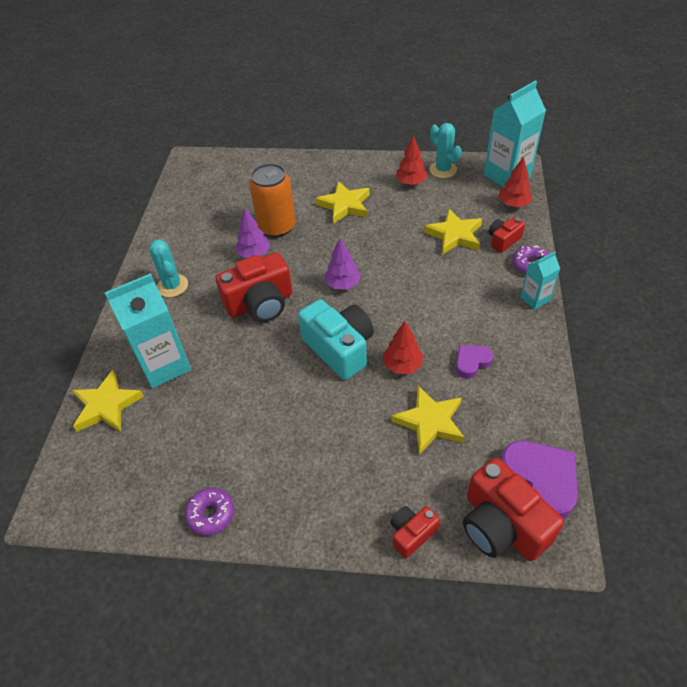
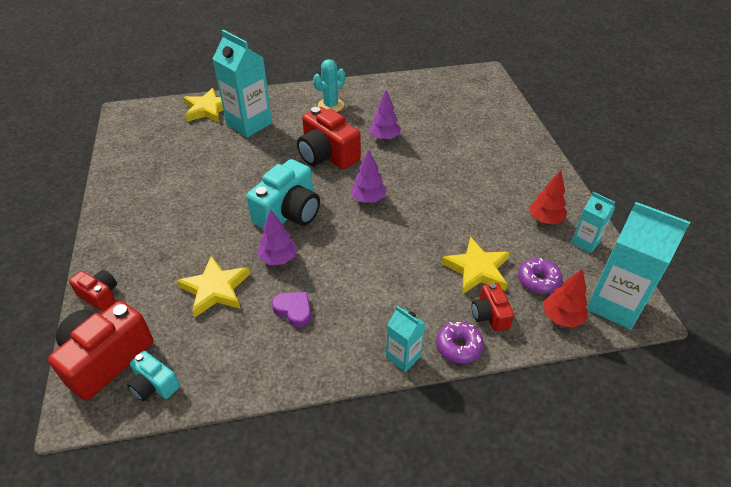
camera: 70 degrees right, 5 degrees down
purple donut [185,488,234,536] -> purple donut moved to [518,258,563,294]
orange can [249,163,295,237] -> none
yellow star [315,181,370,224] -> none
red tree [383,321,423,374] -> purple tree [257,209,297,265]
turquoise cactus [429,123,462,178] -> turquoise carton [571,192,615,253]
red camera [489,217,525,253] -> red camera turned 135 degrees counterclockwise [471,283,514,331]
purple heart [501,441,578,519] -> turquoise camera [127,351,180,401]

